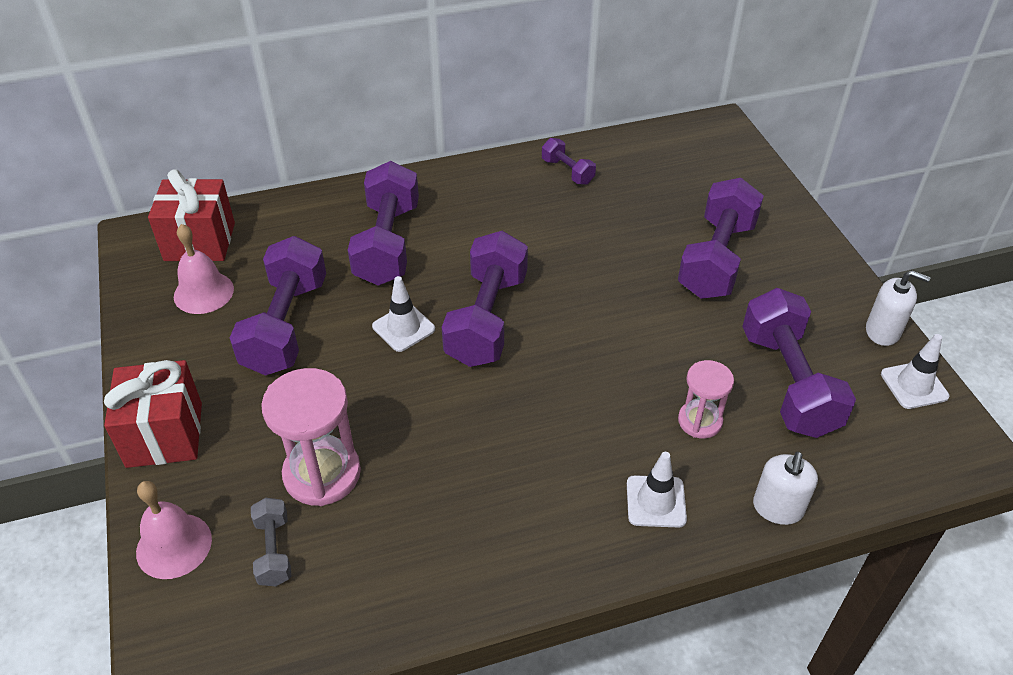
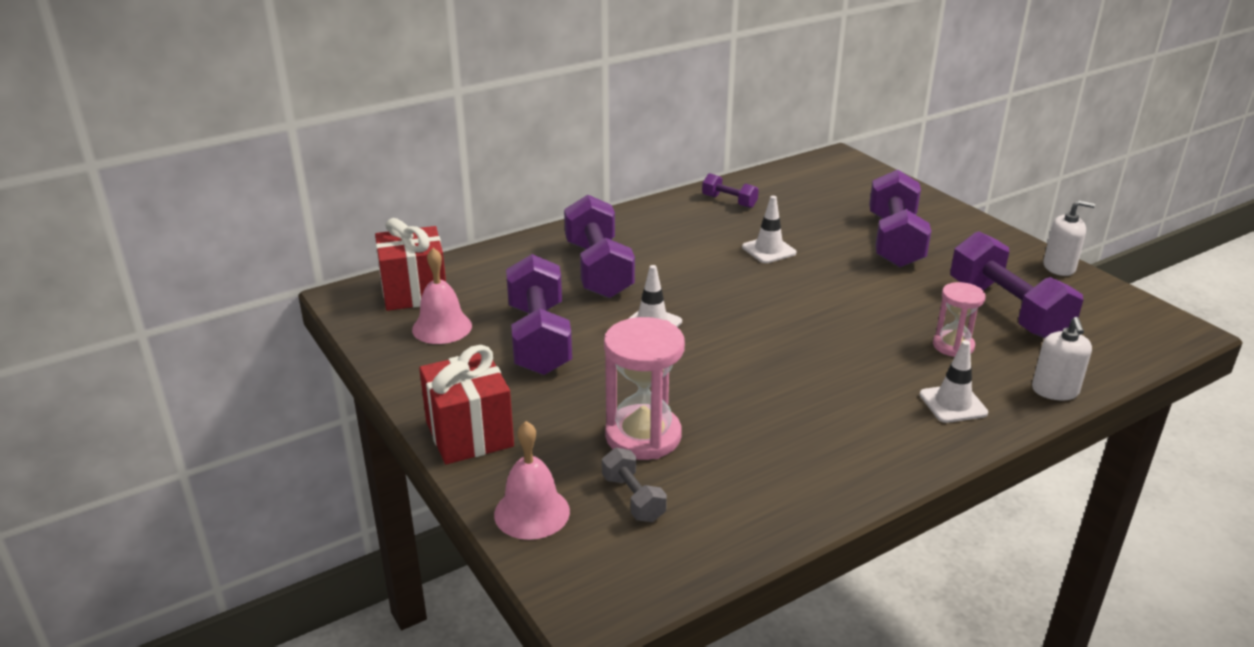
camera: 15 degrees left, 15 degrees down
purple dumbbell [442,231,528,367] -> none
white traffic cone [881,334,949,409] -> white traffic cone moved to [742,196,796,263]

